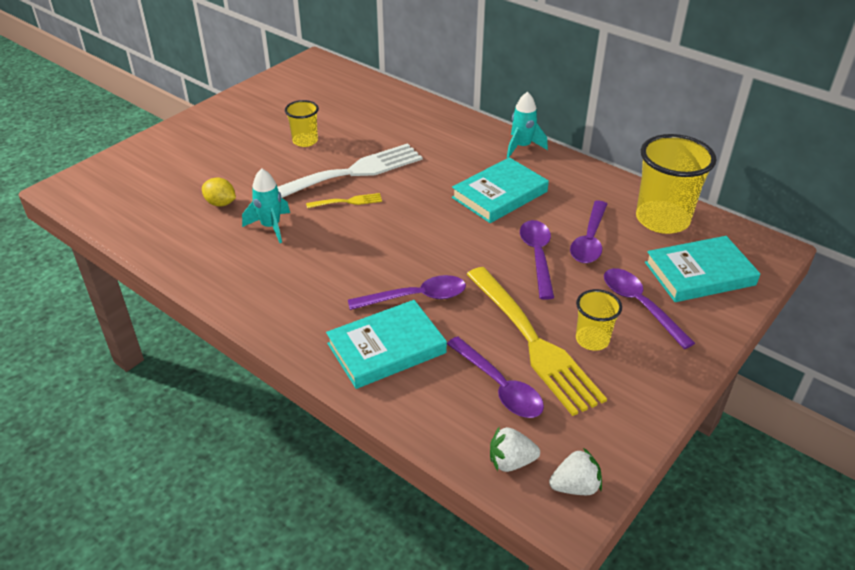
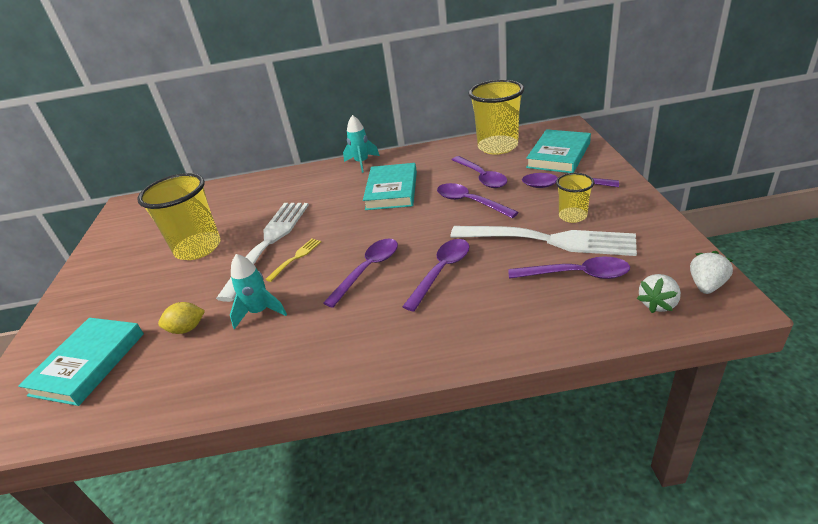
camera: 40 degrees left, 5 degrees down
yellow cup [285,100,319,147] -> yellow cup [137,173,221,260], size x1.87
turquoise book [326,300,447,389] -> turquoise book moved to [18,318,144,406]
yellow fork [466,267,607,416] -> white fork [451,226,637,256]
none -> purple spoon [323,239,398,308]

